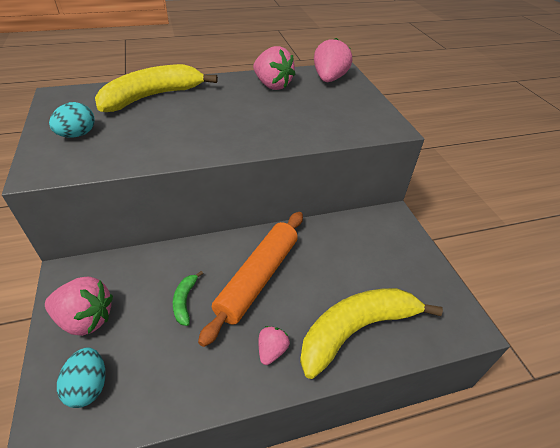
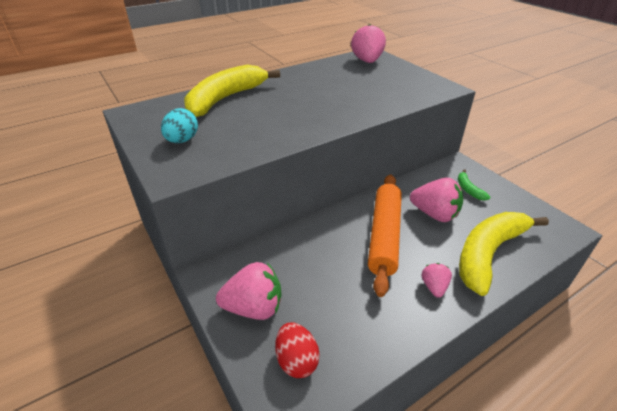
camera: 15 degrees left, 5 degrees down
turquoise egg [57,347,105,408] -> red egg [275,322,320,378]
green banana [173,271,203,326] -> green banana moved to [458,169,490,201]
pink strawberry [253,46,295,90] -> pink strawberry moved to [410,178,463,222]

